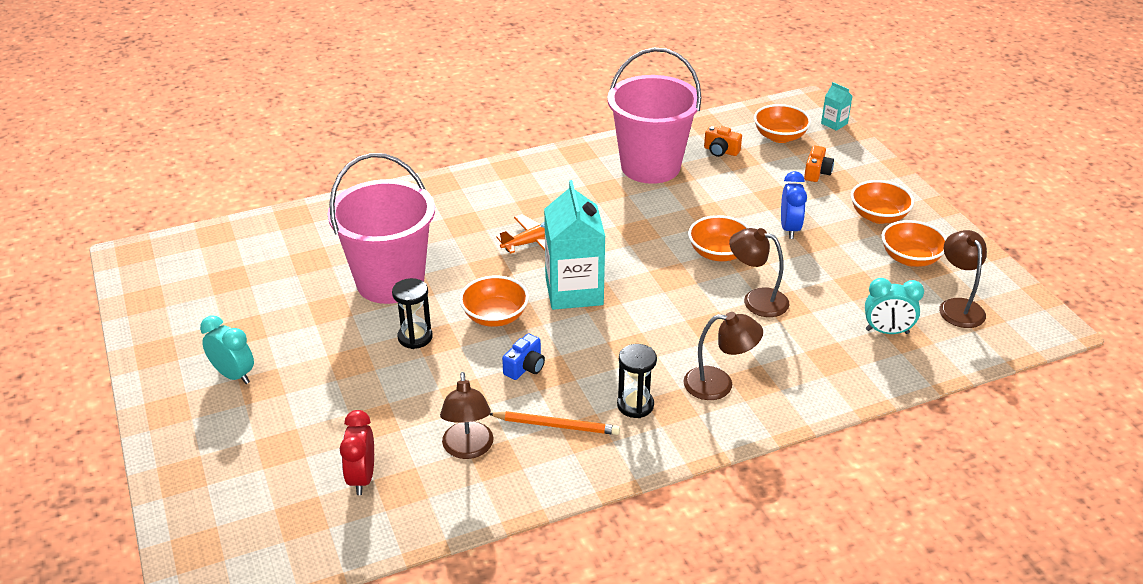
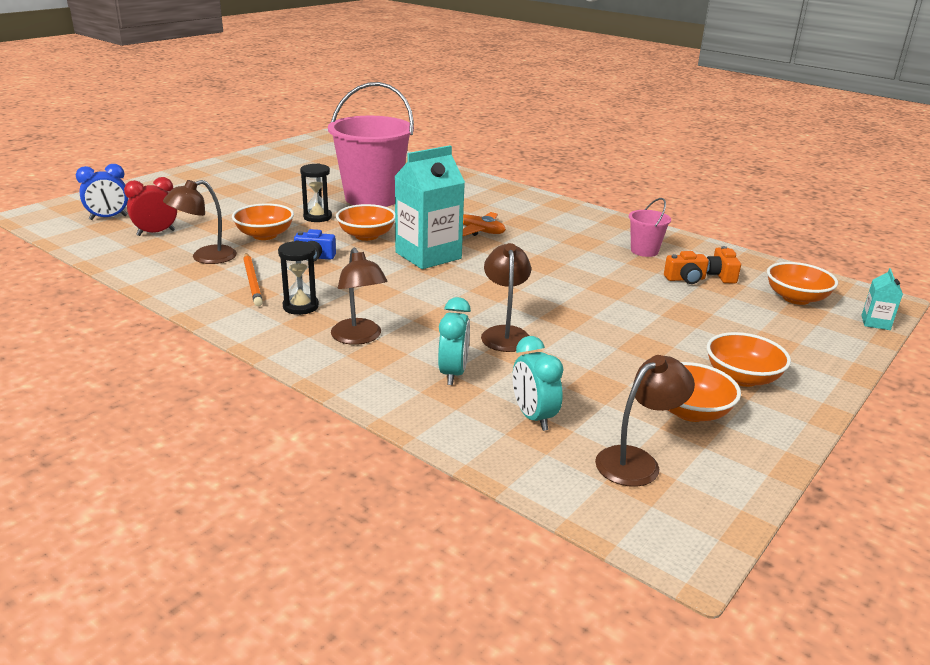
camera: 60 degrees right, 10 degrees down
turquoise clock [200,316,254,384] -> turquoise clock moved to [438,297,471,385]
pink bucket [607,48,702,184] -> pink bucket [629,198,671,257], size x0.45
orange bowl [688,215,750,261] -> orange bowl moved to [232,203,294,240]
blue clock [781,171,807,239] -> blue clock moved to [76,164,128,220]
orange camera [804,145,834,182] -> orange camera moved to [664,251,709,284]

